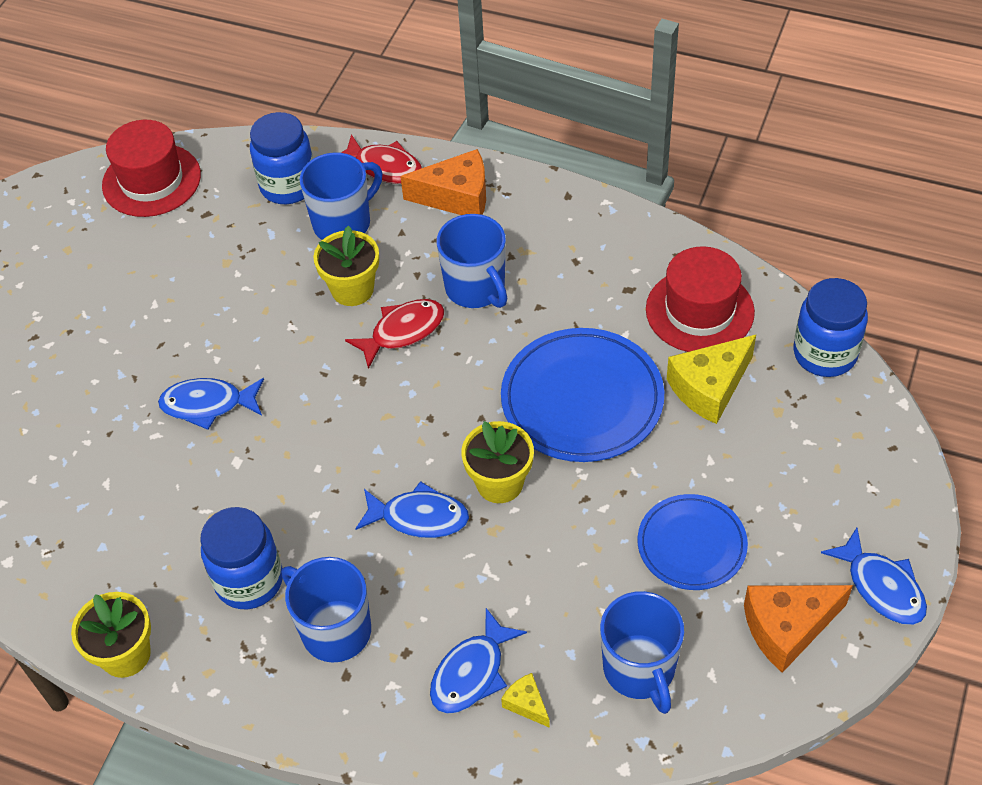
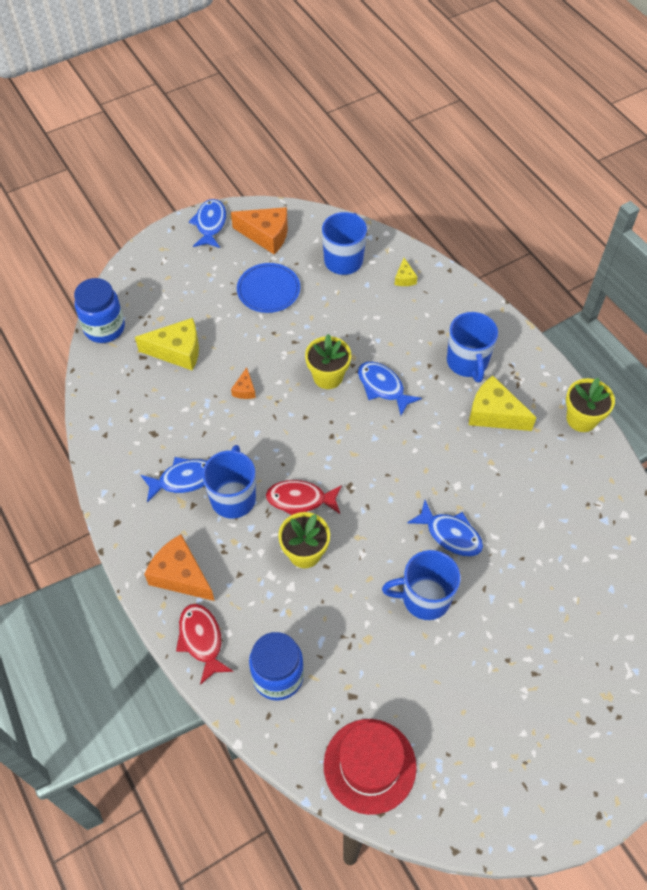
camera: 145 degrees left, 5 degrees up
blue jar [200,507,283,609] -> yellow cheese [469,375,537,431]
blue mug [300,152,382,240] -> blue mug moved to [382,550,461,620]
blue fish [430,608,527,714] -> blue fish moved to [141,457,207,502]
blue plate [501,328,664,462] -> orange cheese [231,367,256,399]
red hat [646,246,755,352] -> none

